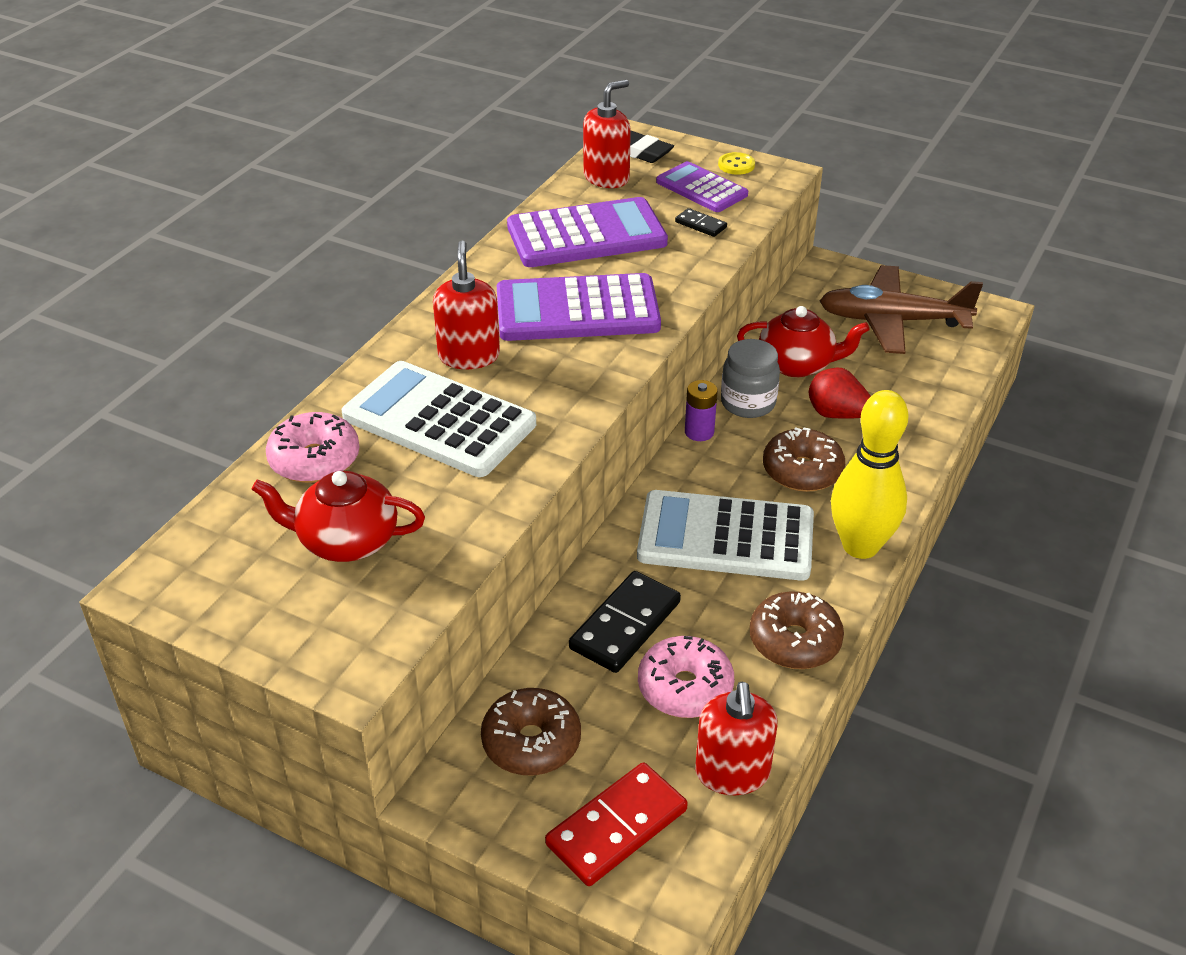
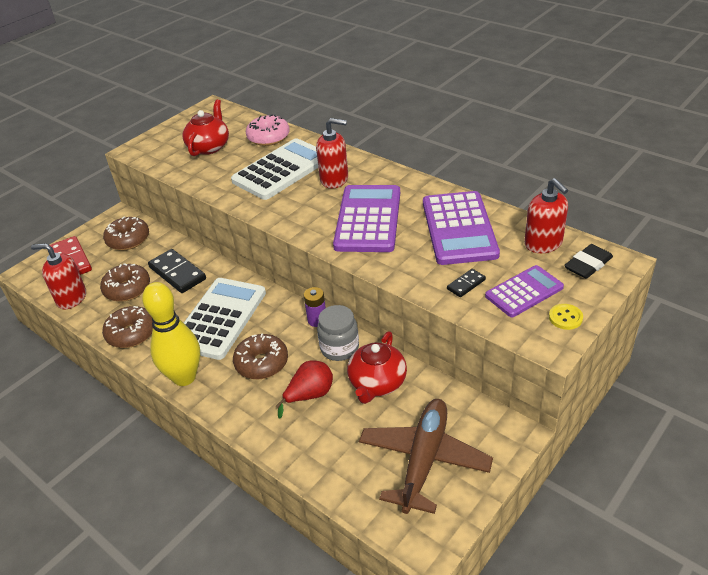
camera: 105 degrees right, 0 degrees up
pink donut [638,636,734,718] -> brown donut [100,263,150,302]

